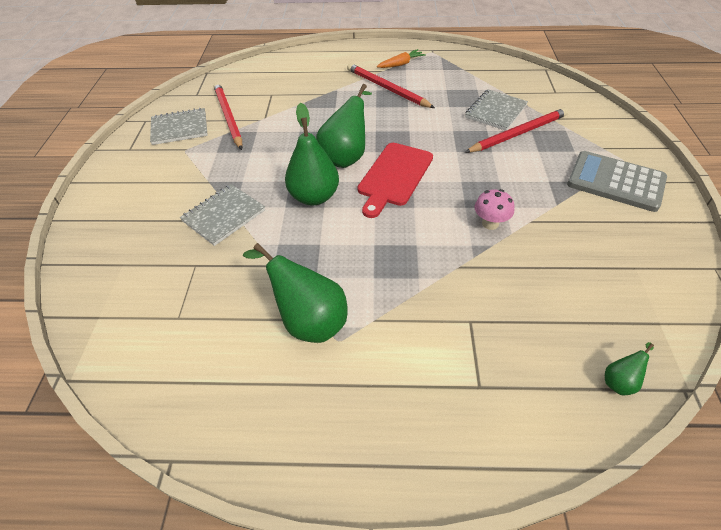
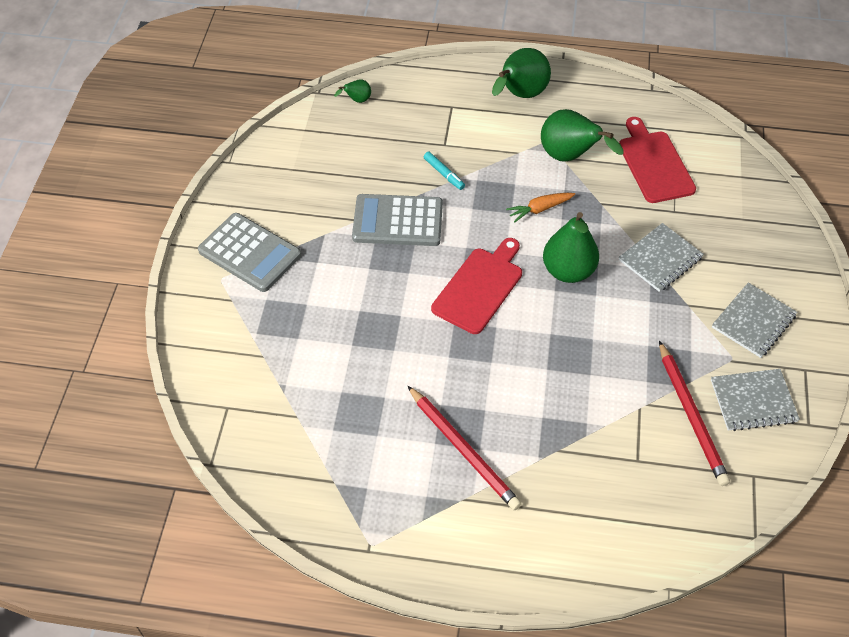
camera: 175 degrees left, 5 degrees up
green pear [316,84,372,168] -> green pear moved to [492,48,551,98]
orange carrot [377,49,426,68] -> orange carrot moved to [506,193,575,223]
red pencil [464,108,568,153] -> none
grey notebook [465,89,528,131] -> grey notebook moved to [712,283,797,358]
pink mushroom [475,189,514,230] -> grey calculator [352,194,443,246]
none -> turquoise marker [424,152,465,190]
none -> red cutting board [619,117,696,203]

